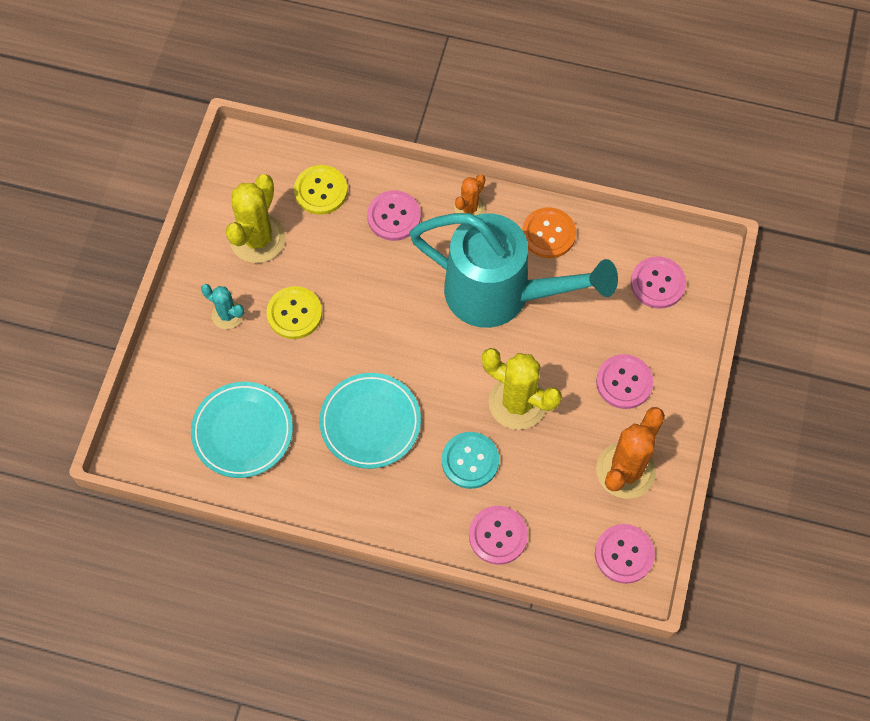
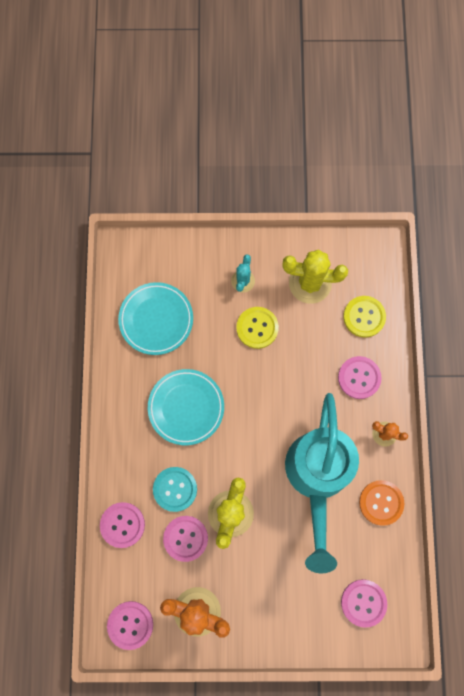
camera: 75 degrees right, 10 degrees up
pink button [596,354,654,409] -> pink button moved to [163,516,208,562]

